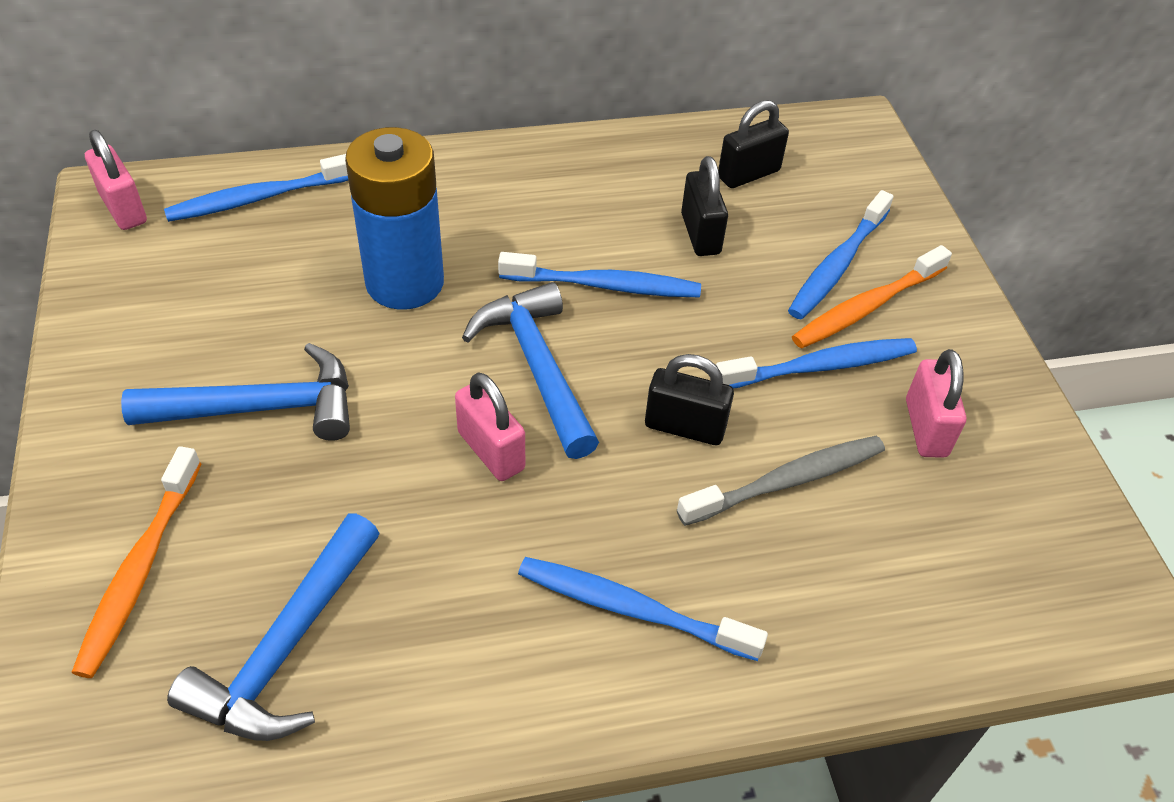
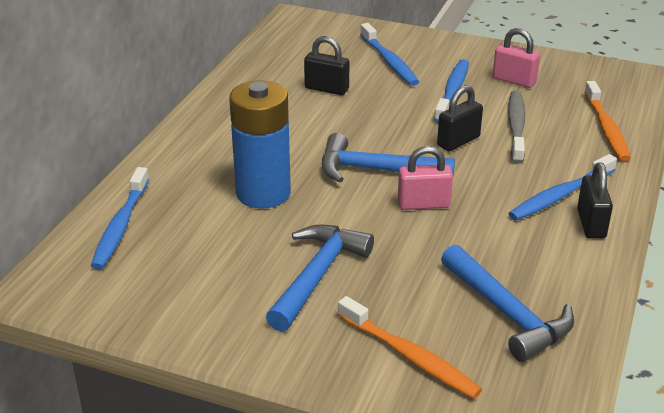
camera: 55 degrees left, 15 degrees down
pink padlock [85,130,147,230] -> none
blue toothbrush [498,252,701,297] -> none
black padlock [718,100,789,188] -> black padlock moved to [577,162,613,239]
orange toothbrush [792,245,952,348] -> orange toothbrush moved to [584,81,631,161]

